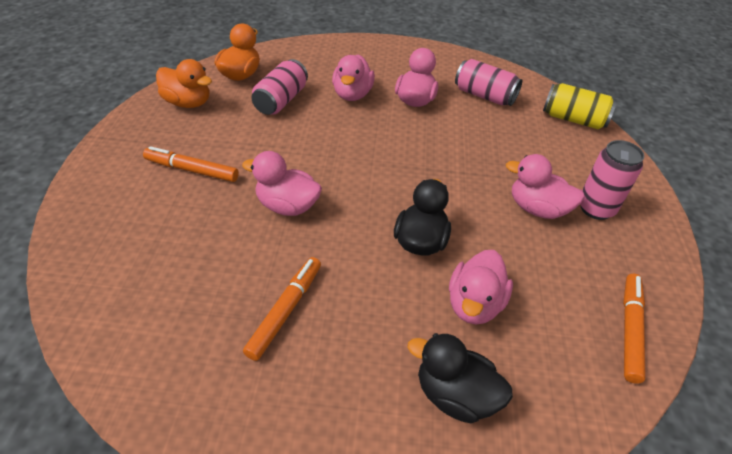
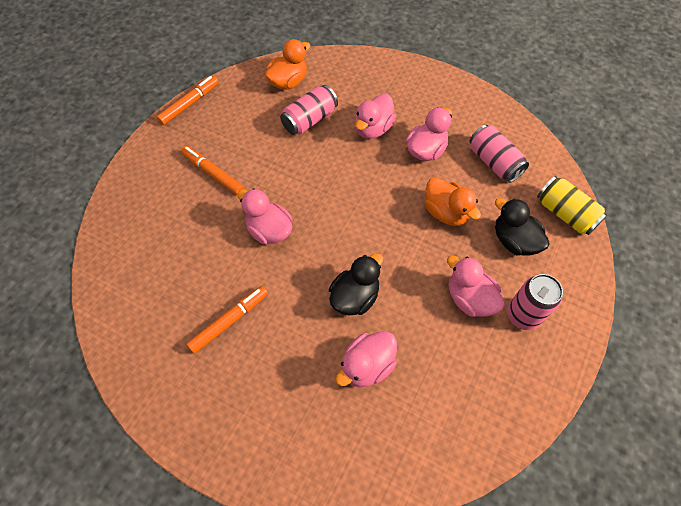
camera: 25 degrees right, 15 degrees up
orange duck [156,59,212,108] -> orange duck moved to [425,177,481,226]
black duck [407,333,513,423] -> black duck moved to [495,198,550,256]
orange marker [623,274,646,384] -> orange marker moved to [156,76,219,125]

